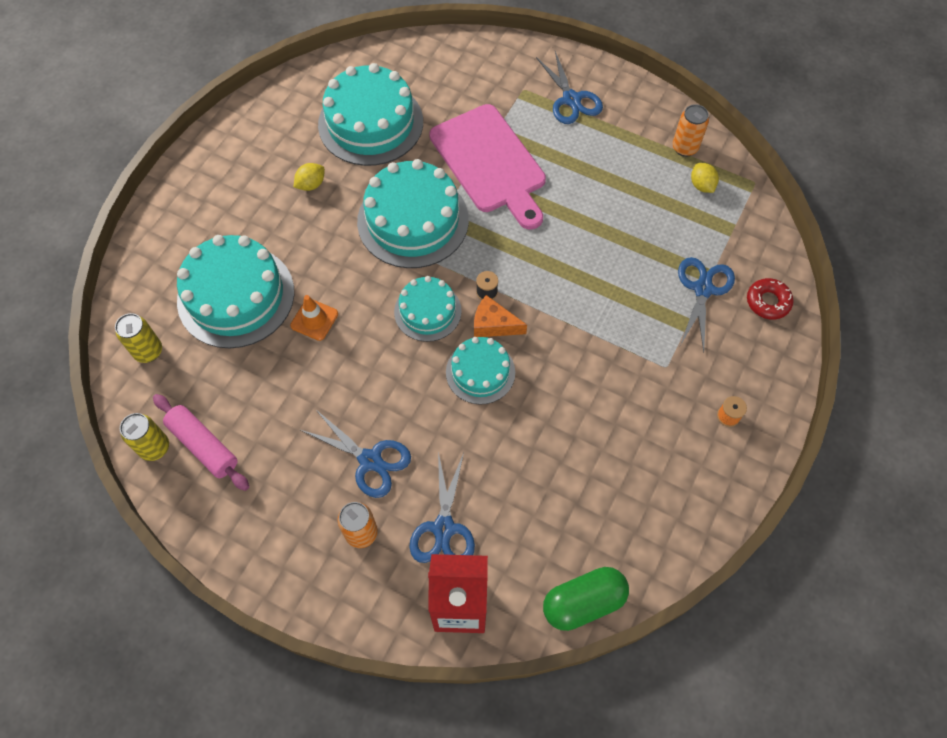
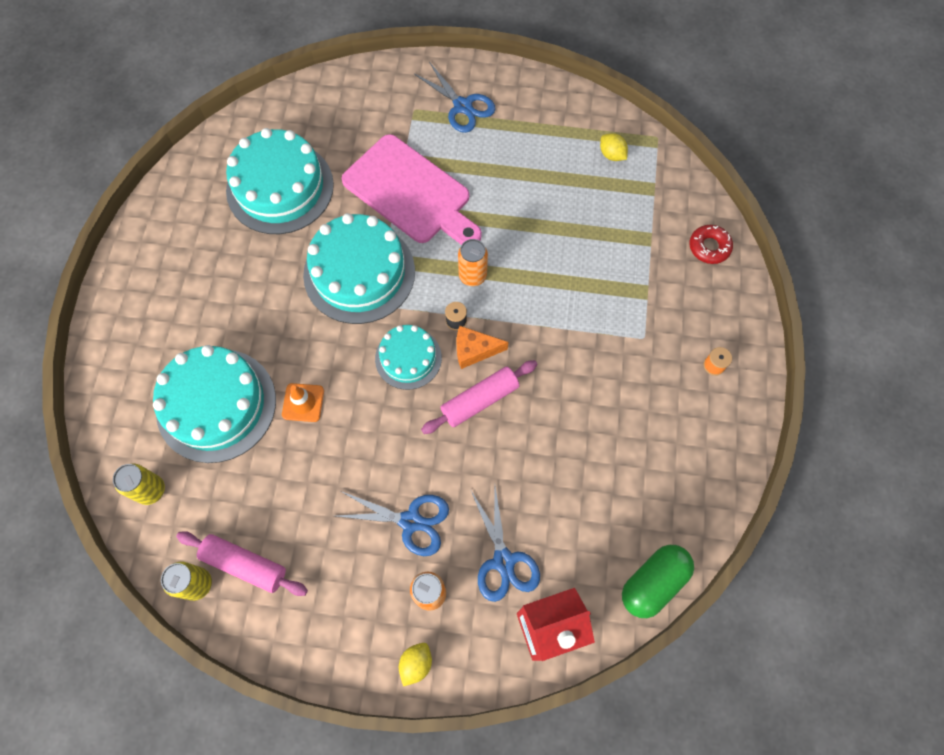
camera: 20 degrees left, 5 degrees up
yellow lemon [294,163,325,191] -> yellow lemon moved to [399,643,432,686]
turquoise cake [446,337,515,404] -> pink rolling pin [421,360,537,434]
orange can [673,104,709,157] -> orange can moved to [458,239,488,286]
blue scissors [678,257,735,352] -> none

